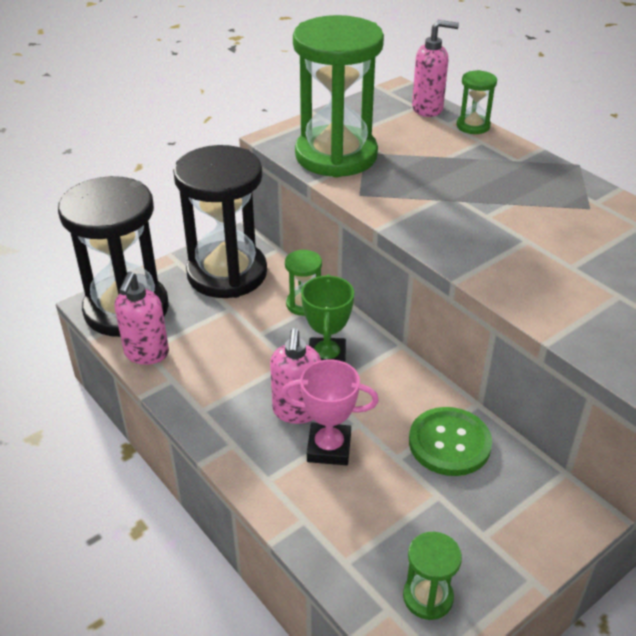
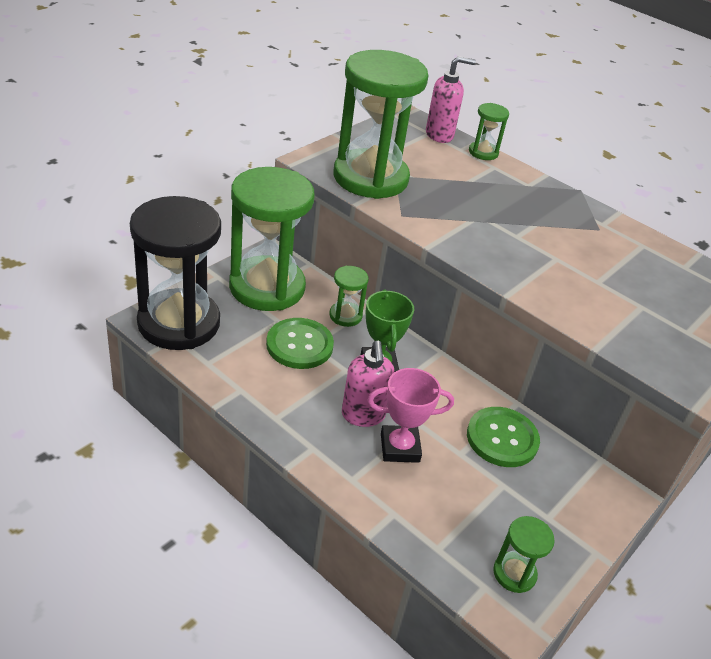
camera: 15 degrees left, 0 degrees up
pink soap dispenser [115,272,169,365] -> none
black hourglass [173,145,267,298] -> green hourglass [229,167,315,311]
none -> green button [266,318,334,369]

